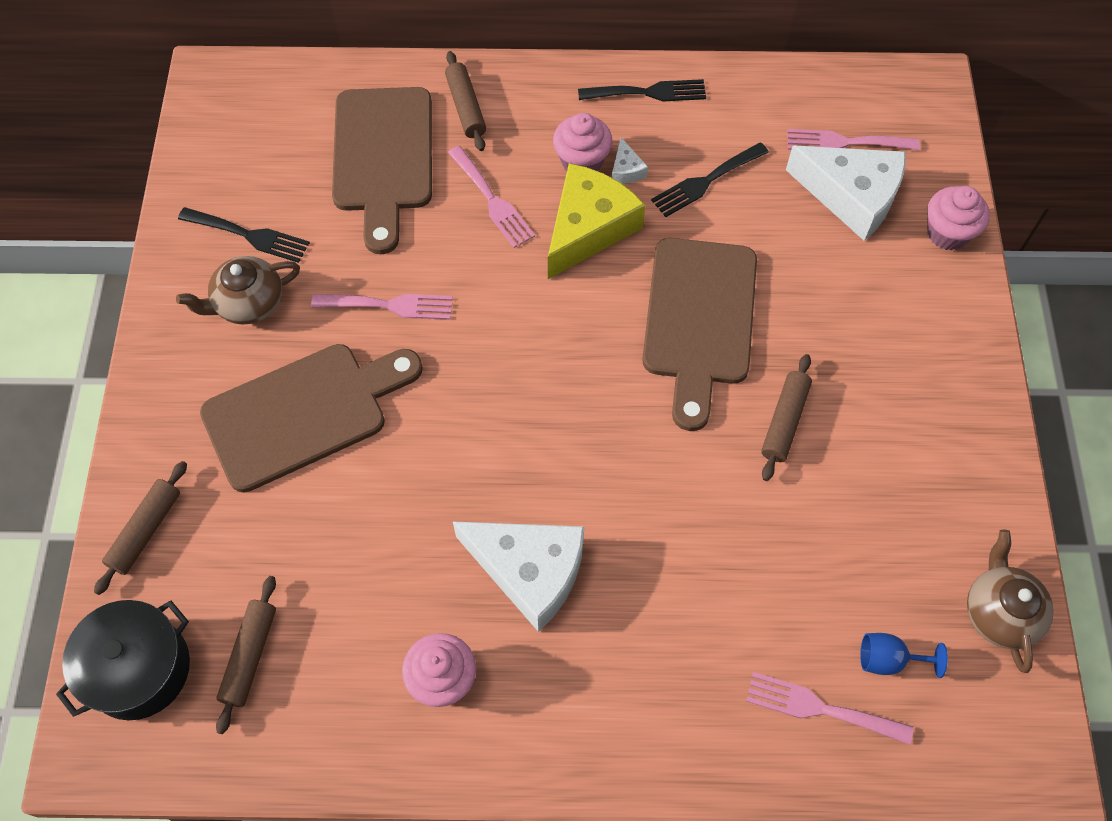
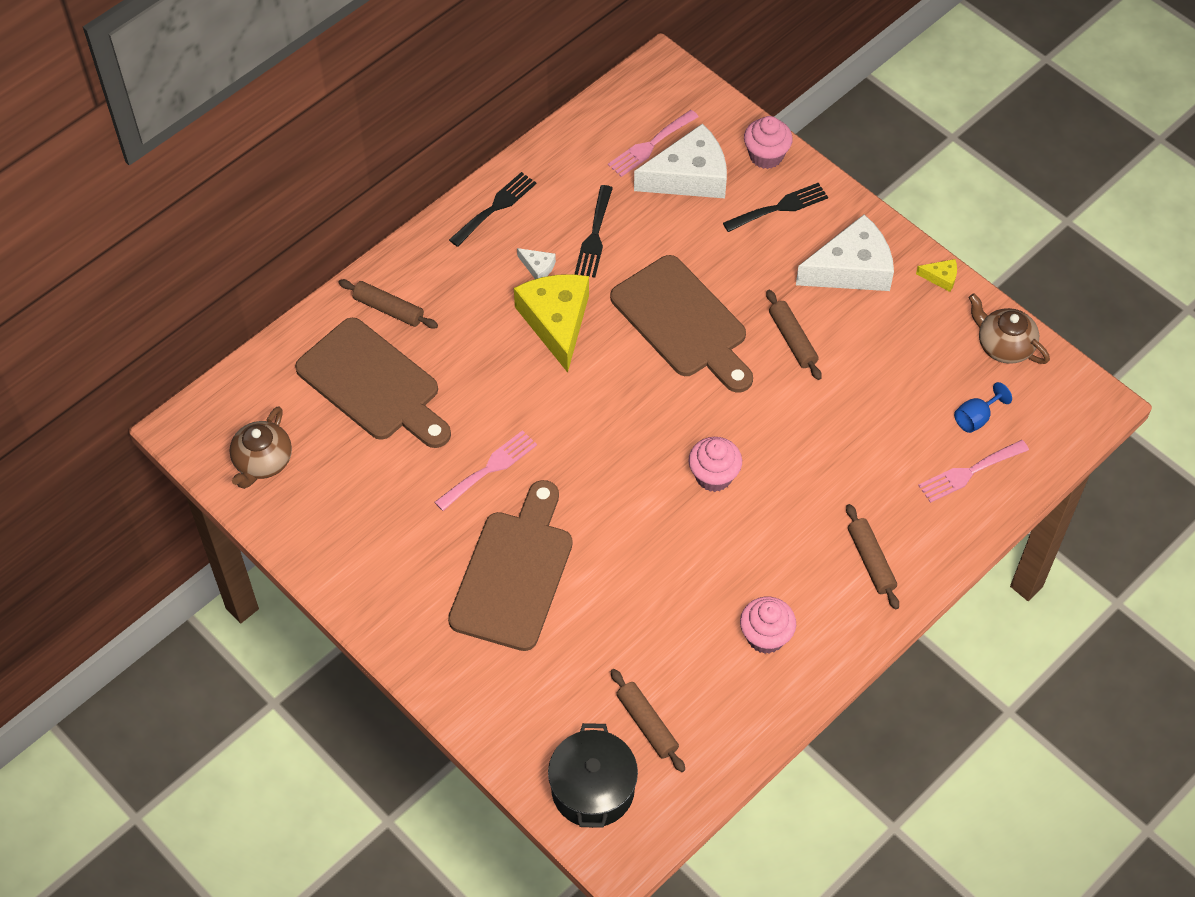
camera: 45 degrees left, 5 degrees down
brown rolling pin [94,461,187,595] -> brown rolling pin moved to [846,504,899,609]
brown teapot [176,256,300,324] -> brown teapot moved to [229,406,292,489]
black fork [178,207,310,263] -> black fork moved to [723,182,828,232]
pink fork [448,146,535,248] -> none
white cheese [453,521,584,632] -> white cheese moved to [796,214,894,291]
pink cupcake [553,113,613,171] -> pink cupcake moved to [689,437,742,492]
none -> yellow cheese [916,259,957,292]

